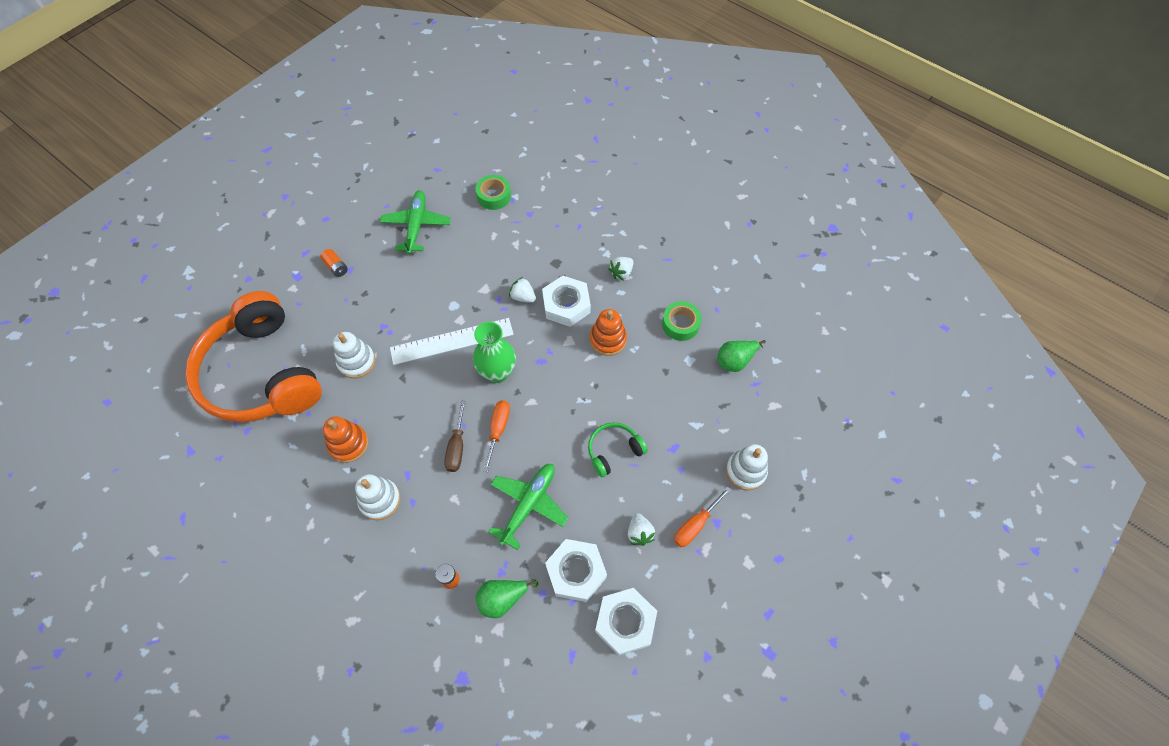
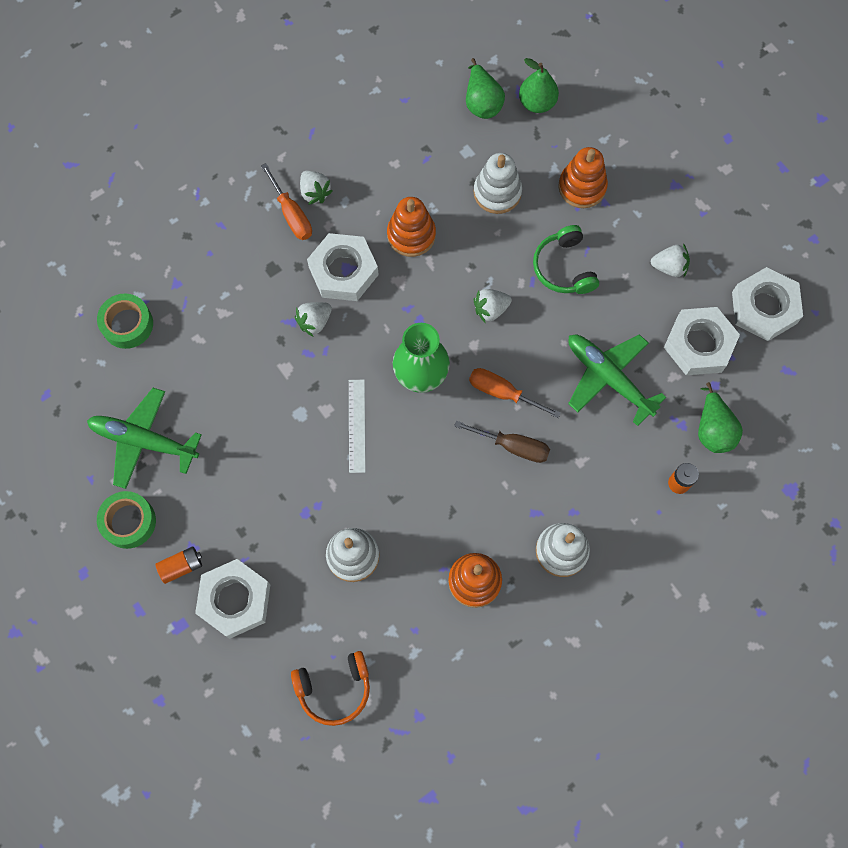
camera: 75 degrees left, 10 degrees up
orange headphones [185,291,322,422] -> orange headphones [291,651,370,726], size x0.41
white ruler [390,318,514,365] -> white ruler [349,380,366,473], size x0.57
green tape [662,301,702,341] -> green tape moved to [97,491,156,549]
orange screwdriver [674,486,731,547] -> orange screwdriver moved to [261,163,312,240]
white stacking toy [726,444,768,490] -> white stacking toy moved to [474,153,522,214]
none -> white nut [195,559,270,639]
none -> white strawberry [473,289,512,323]
none -> green pear [519,58,559,113]
none -> orange stacking toy [558,147,608,208]

